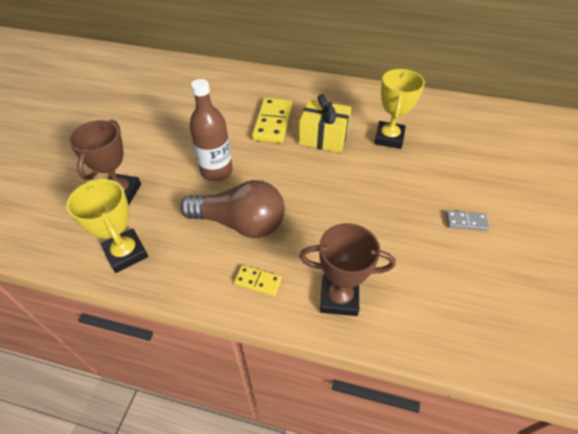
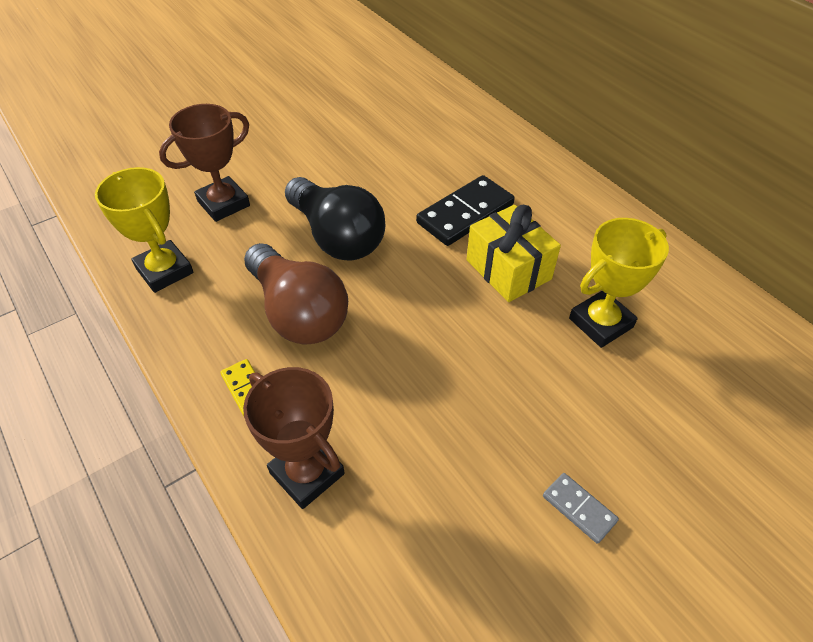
camera: 40 degrees right, 0 degrees up
yellow trophy [66,179,148,273] -> yellow trophy turned 45 degrees counterclockwise [95,167,194,293]
brown bottle [189,79,233,181] -> black light bulb [285,177,386,261]
yellow domino [252,98,292,143] -> black domino [416,175,515,246]

